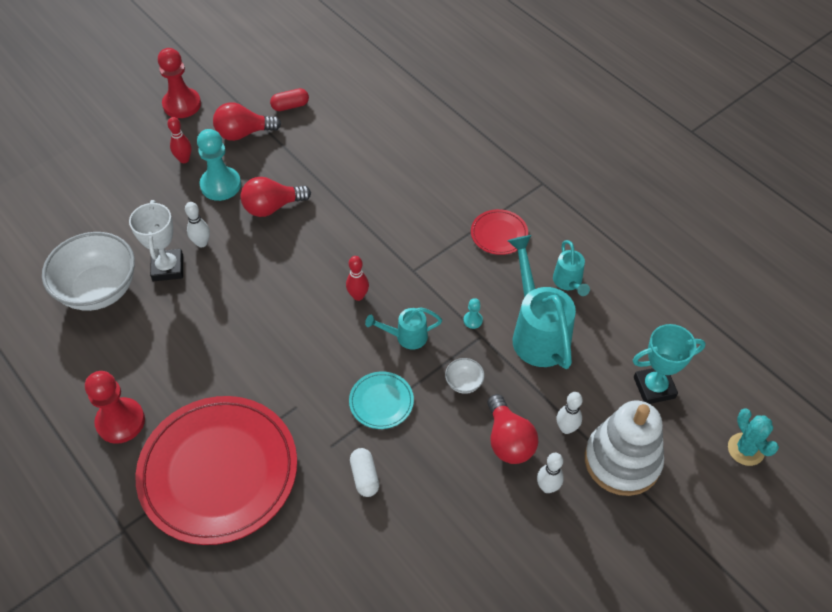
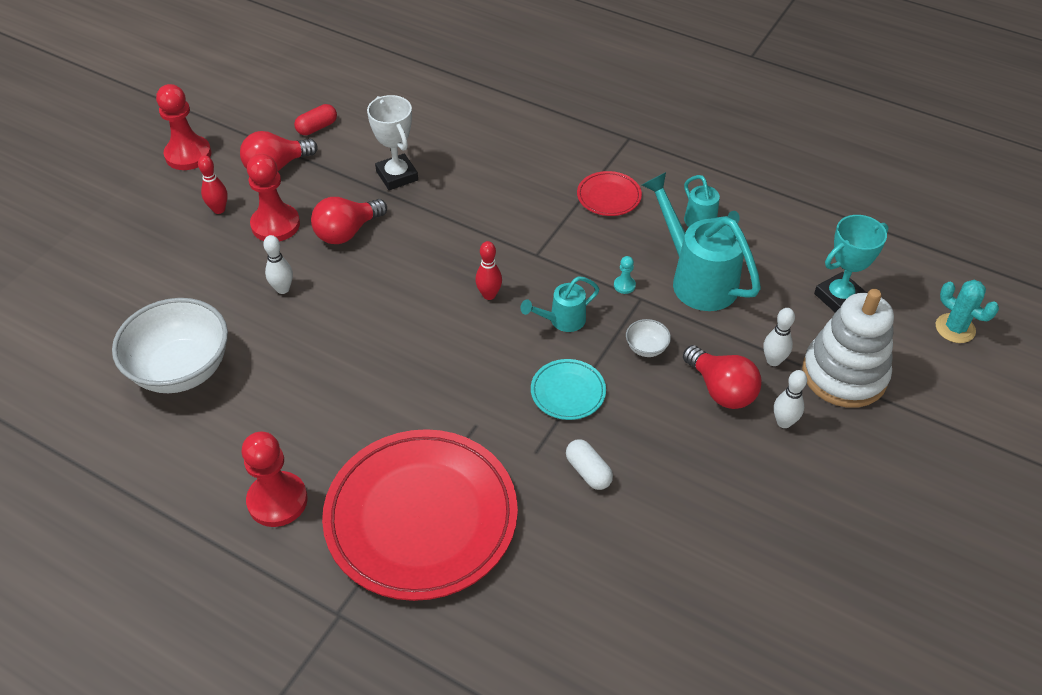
camera: 20 degrees left, 5 degrees down
white trophy [129,200,183,282] -> white trophy moved to [367,95,418,190]
turquoise pawn [197,129,241,201] -> red pawn [247,154,300,241]

